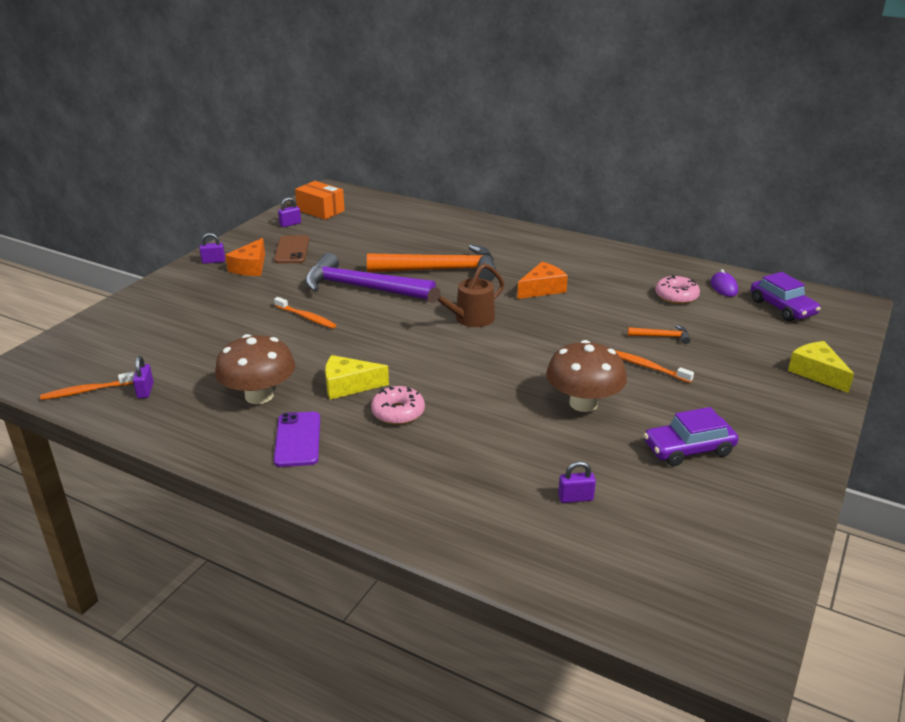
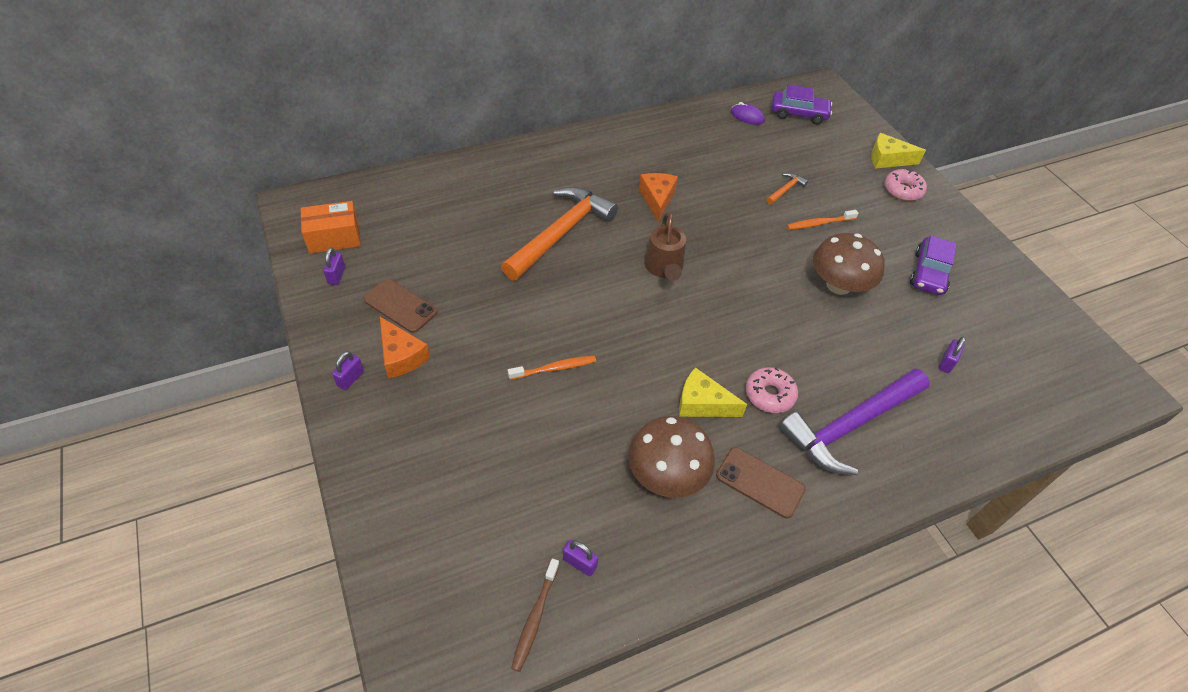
camera: 55 degrees left, 20 degrees up
orange toothbrush [40,372,135,400] -> brown toothbrush [511,559,559,672]
purple phone [274,412,320,467] -> brown phone [716,447,805,518]
purple hammer [305,253,436,300] -> purple hammer moved to [779,368,930,475]
yellow cheese [325,355,389,399] -> yellow cheese turned 75 degrees clockwise [679,367,747,417]
pink donut [655,275,700,304] -> pink donut moved to [884,169,927,201]

